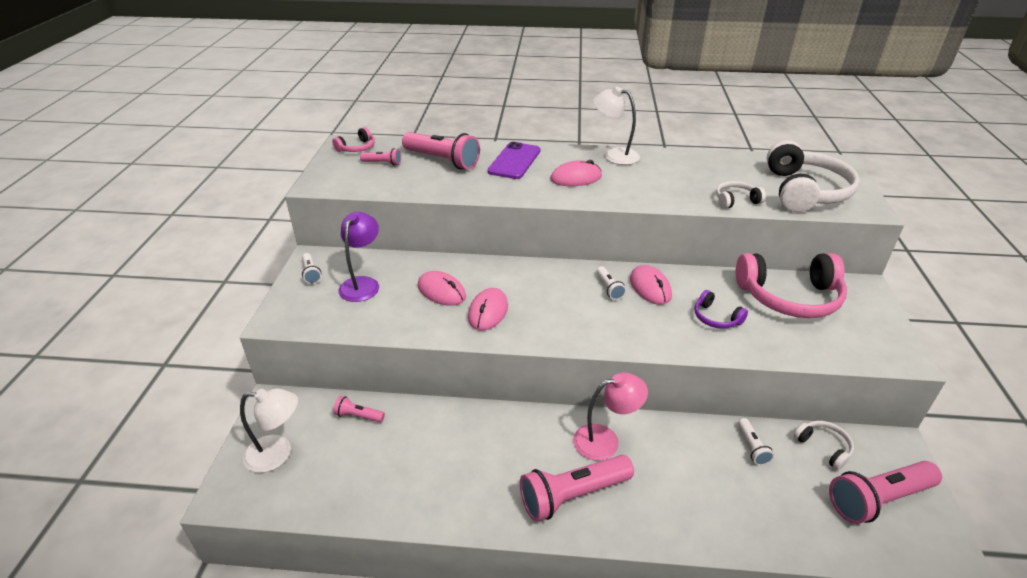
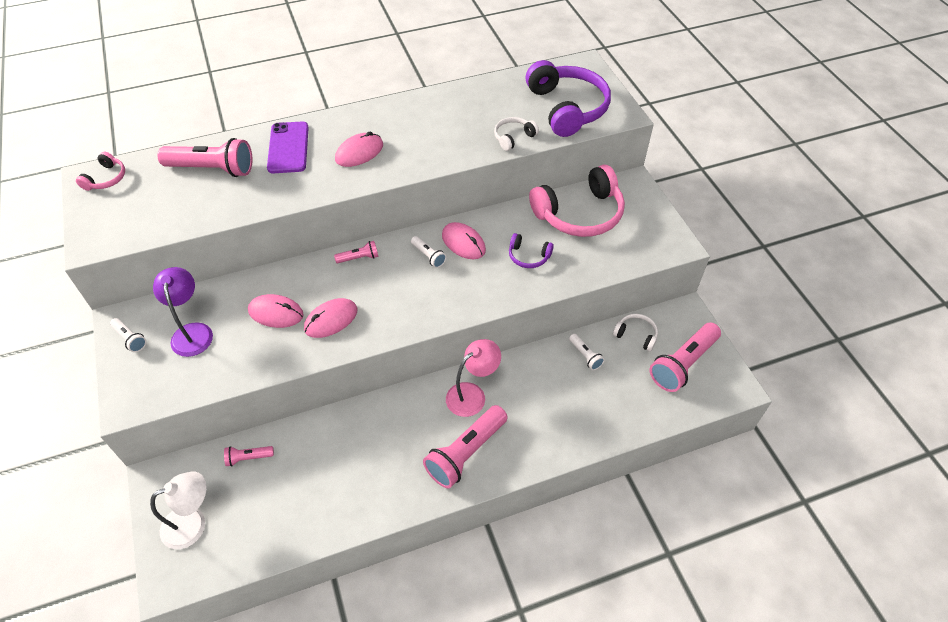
camera: 25 degrees left, 15 degrees up
pink flashlight [360,148,401,166] -> pink flashlight moved to [334,241,378,263]
pink mouse [468,288,508,331] -> pink mouse turned 60 degrees clockwise [304,298,357,338]
white lamp [593,86,640,165] -> none
white headphones [767,140,860,212] -> purple headphones [526,60,611,137]

